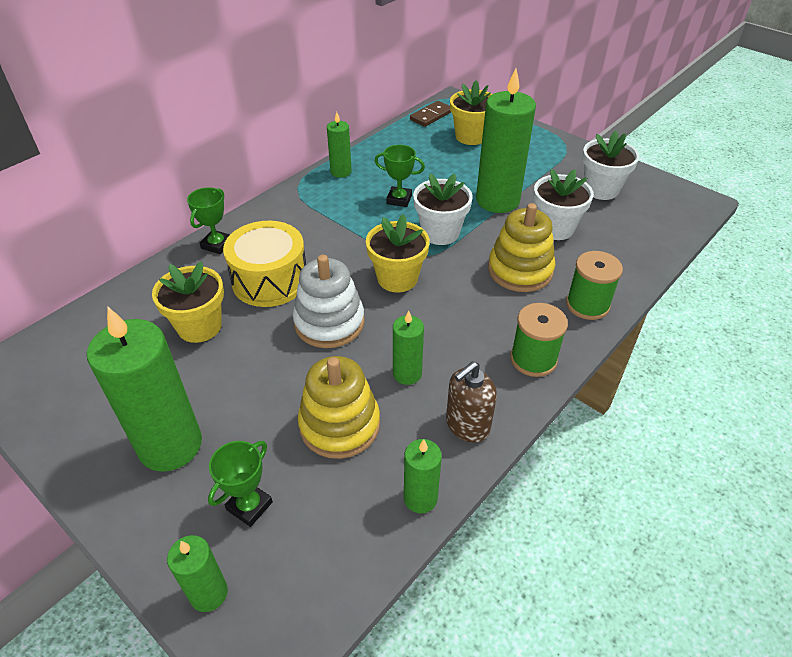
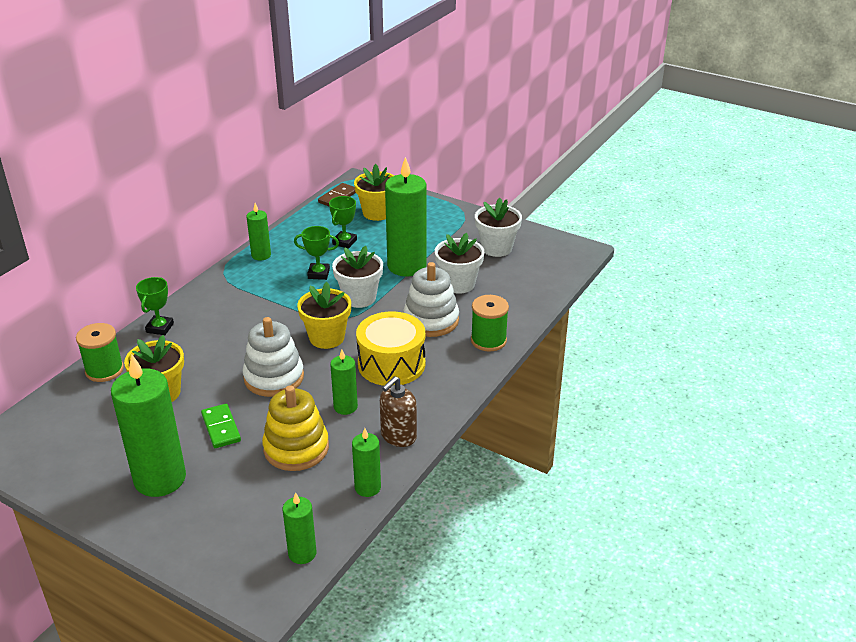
camera: 10 degrees left, 10 degrees down
green candle [167,535,228,612] -> green candle moved to [283,492,317,564]
green trophy [208,441,273,527] -> green trophy moved to [329,196,357,249]
yellow drum [223,221,306,307] -> yellow drum moved to [356,311,425,386]
yellow stacking toy [488,203,555,292] -> white stacking toy [403,262,459,337]
green spool [510,303,568,377] -> green spool moved to [76,323,124,382]
none -> green domino [201,404,241,448]

